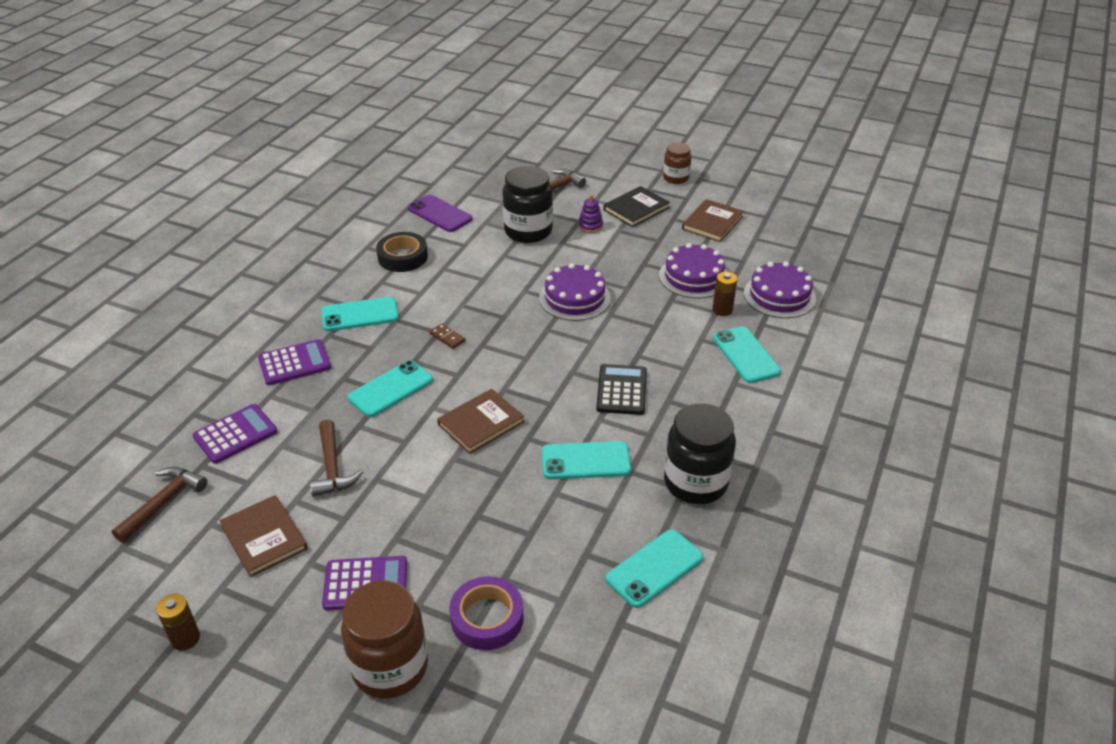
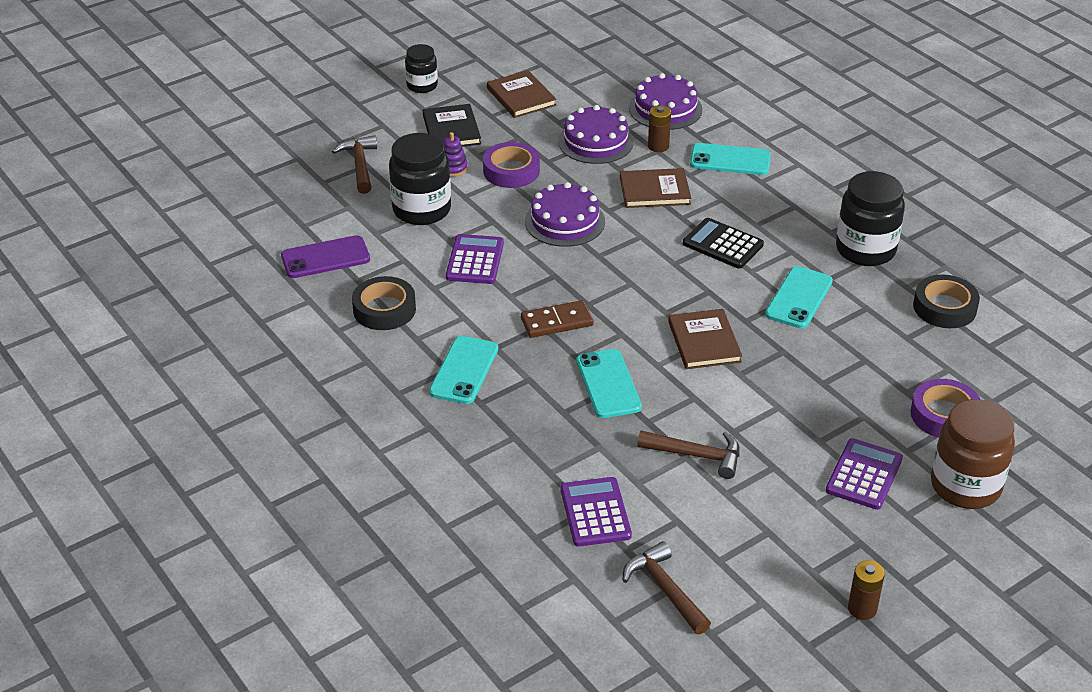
camera: 60 degrees left, 0 degrees up
brown book [219,495,308,577] -> brown book moved to [620,168,691,208]
purple calculator [258,339,331,385] -> purple calculator moved to [446,234,504,284]
brown domino [430,324,465,349] -> brown domino [521,300,594,338], size x1.66
turquoise phone [606,529,703,608] -> black tape [913,274,980,328]
brown jar [663,142,691,184] -> black jar [405,44,438,93]
none -> purple tape [483,142,540,188]

